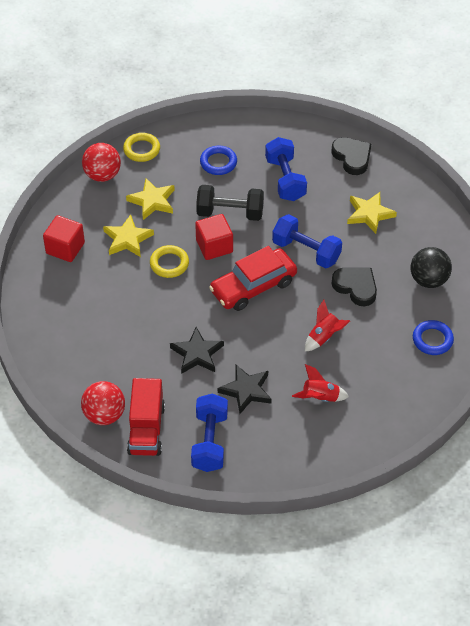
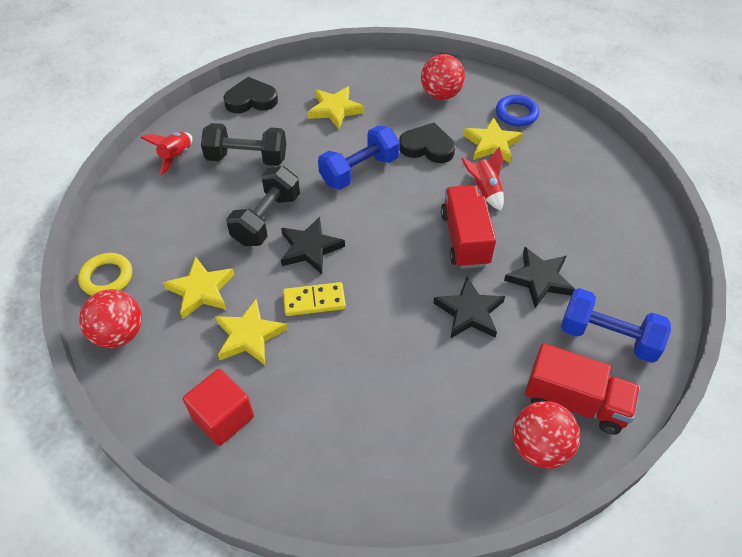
camera: 70 degrees left, 0 degrees up
yellow ring [150,245,189,278] -> yellow domino [283,282,346,316]
red cube [195,214,233,260] -> black star [281,217,345,274]
blue ring [200,146,237,175] -> none
red car [209,246,297,311] -> none
blue dumbbell [265,137,307,201] -> black dumbbell [201,123,286,166]
red rocket [292,364,349,402] -> red rocket moved to [140,132,193,176]
black heart [332,268,377,306] -> black heart turned 45 degrees clockwise [399,122,455,163]
black ball [410,247,452,288] -> red ball [421,54,465,100]
none -> red truck [441,185,496,268]
none -> yellow star [463,117,523,163]

